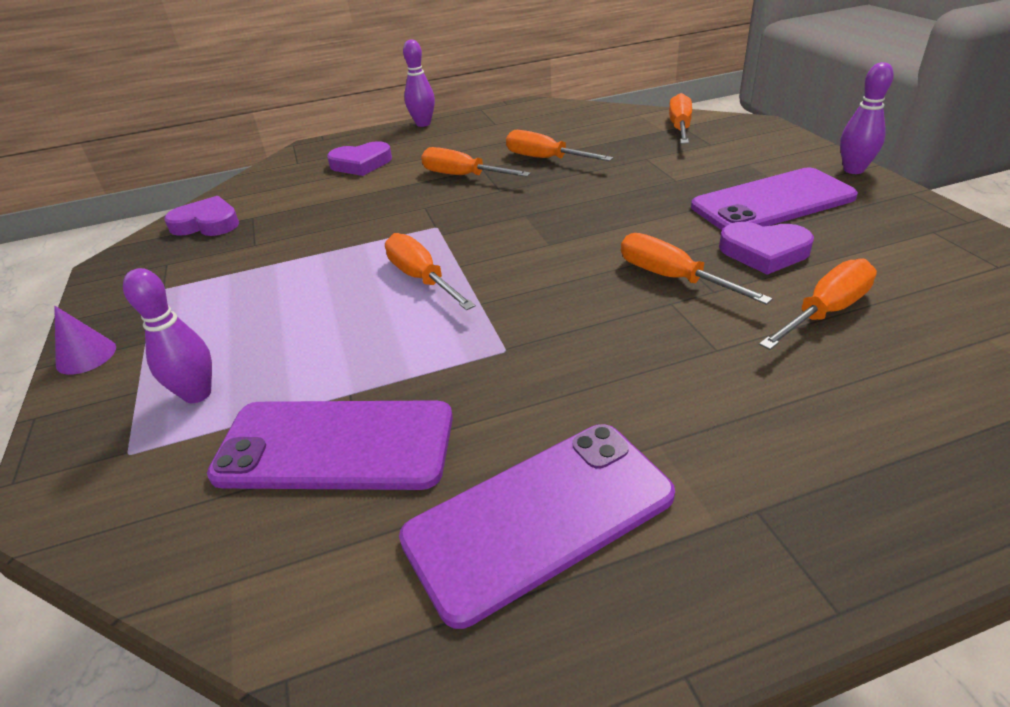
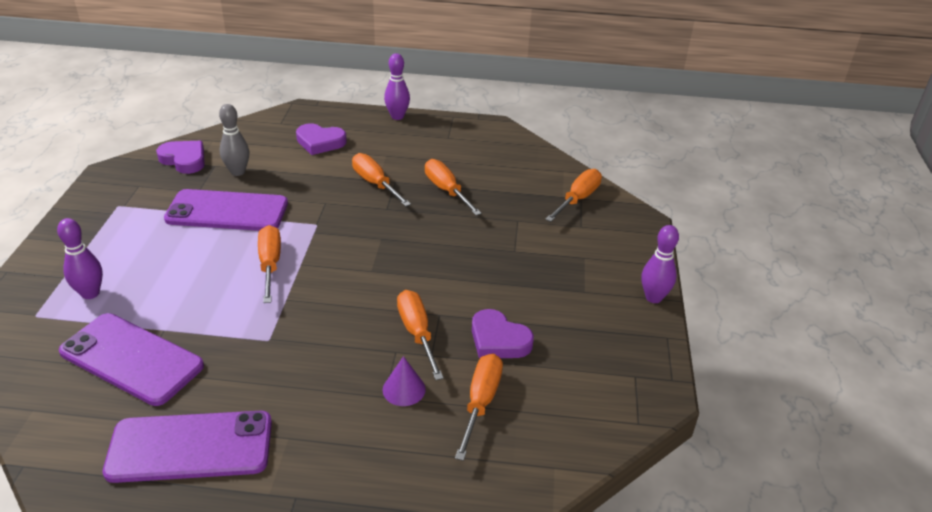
camera: 20 degrees right, 0 degrees up
purple cone [54,306,116,375] -> purple cone moved to [382,356,426,406]
purple phone [691,168,858,230] -> purple phone moved to [164,189,288,231]
orange screwdriver [759,259,877,350] -> orange screwdriver turned 60 degrees counterclockwise [455,354,503,461]
none -> grey bowling pin [219,104,249,176]

